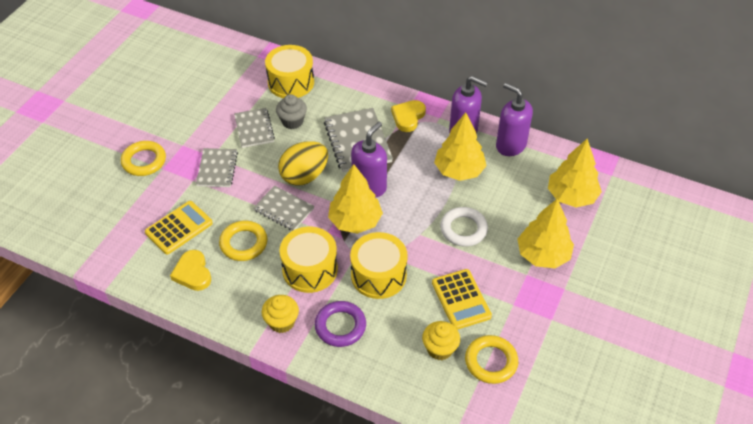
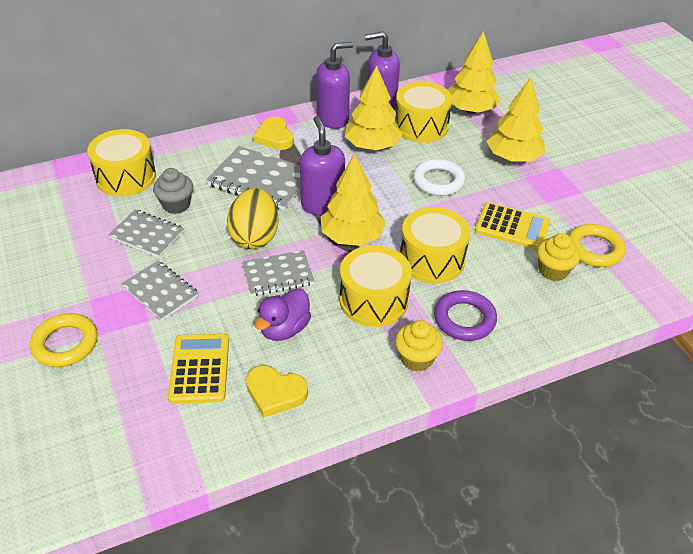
camera: 50 degrees left, 5 degrees down
yellow ring [219,221,268,261] -> purple duck [255,288,311,341]
none -> yellow drum [395,82,452,143]

